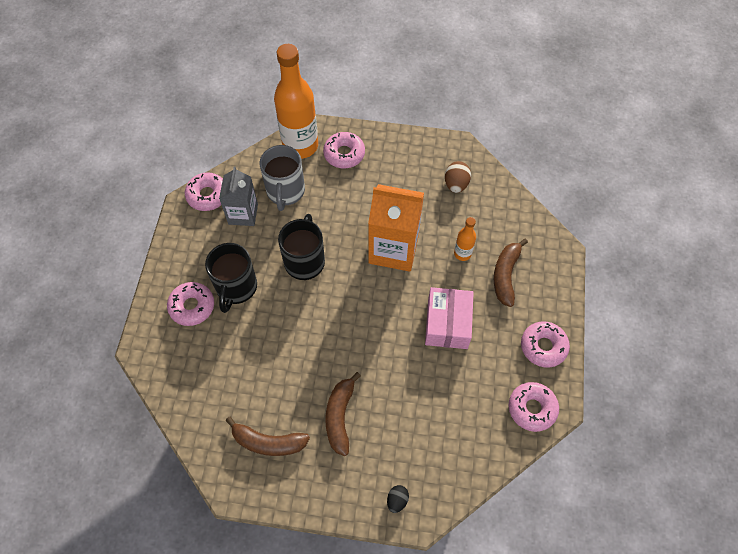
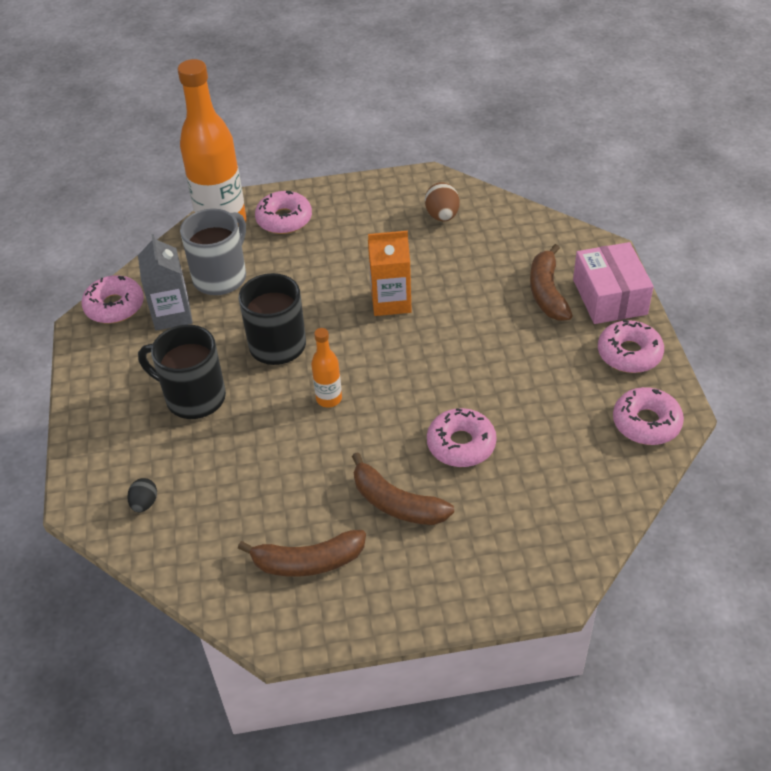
camera: 15 degrees left, 15 degrees down
pink donut [167,282,214,326] -> pink donut moved to [427,408,497,467]
black mug [205,243,257,313] -> black mug turned 120 degrees clockwise [138,325,226,419]
grey mug [260,145,305,211] -> grey mug turned 135 degrees counterclockwise [180,208,246,295]
brown banana [325,372,361,456] -> brown banana turned 45 degrees counterclockwise [352,452,454,525]
orange carton [368,184,424,272] -> orange carton [368,231,412,316], size x0.63
black egg [387,485,409,513] -> black egg moved to [127,478,157,512]
pink box [425,287,474,349] -> pink box moved to [573,242,654,324]
orange bottle [454,217,476,261] -> orange bottle moved to [311,328,342,407]

